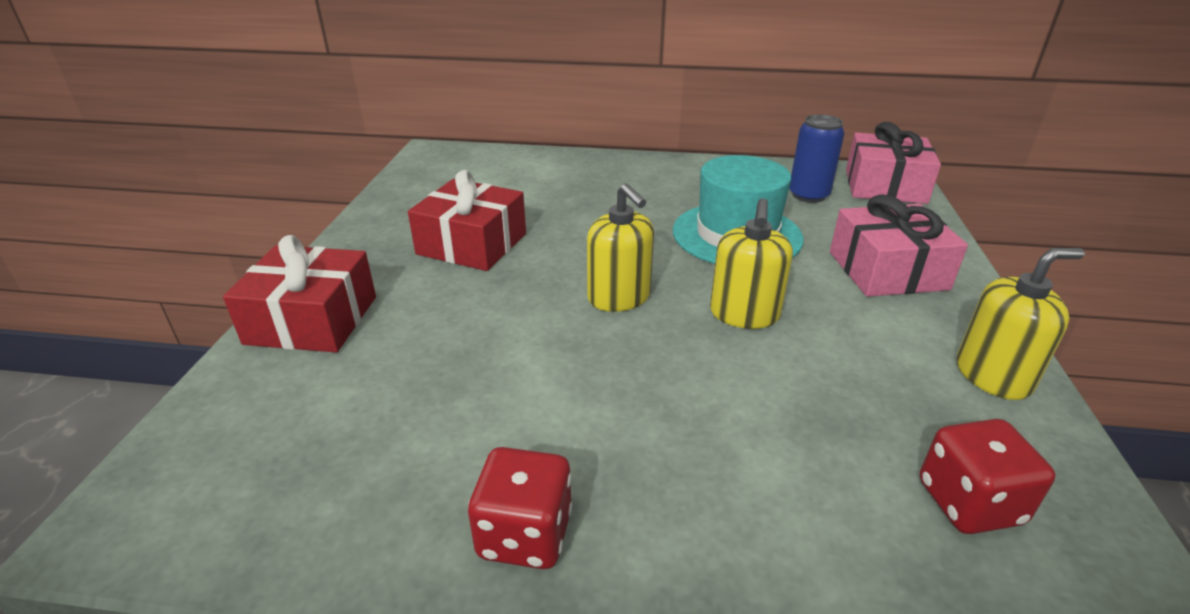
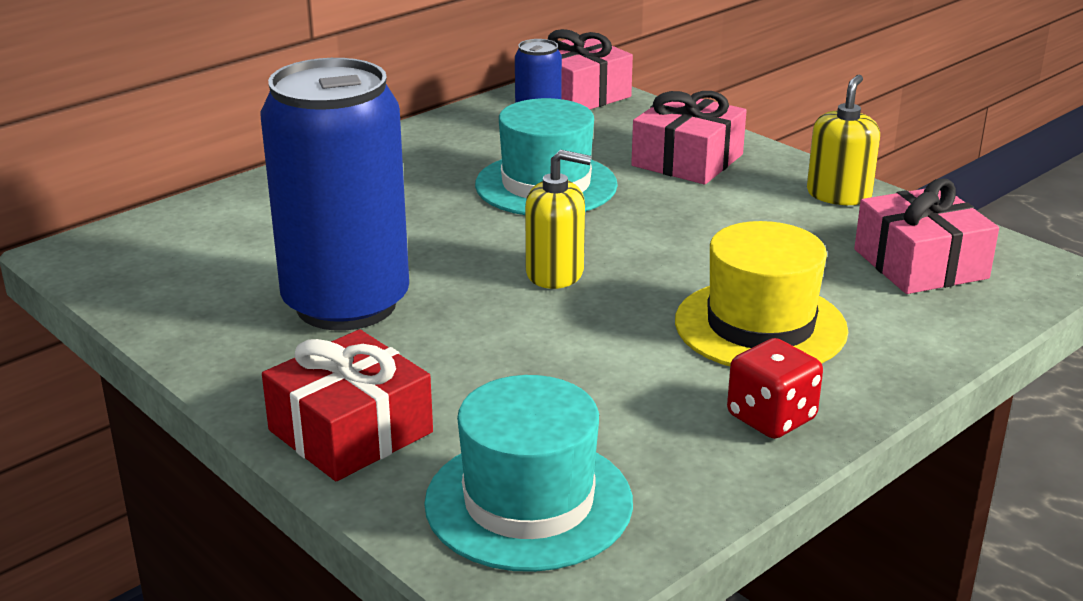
camera: 50 degrees left, 5 degrees down
red gift [408,170,526,271] -> blue can [261,58,409,331]
yellow soap dispenser [710,198,793,329] -> none
red dice [920,419,1055,534] -> pink gift [854,179,999,294]
none -> turquoise hat [424,375,633,572]
none -> yellow hat [675,221,848,366]

